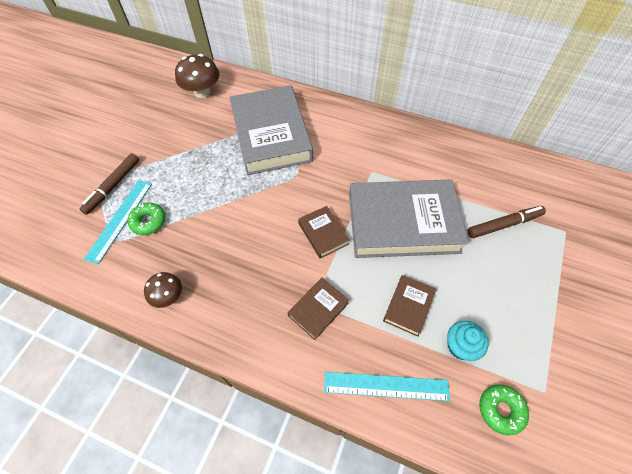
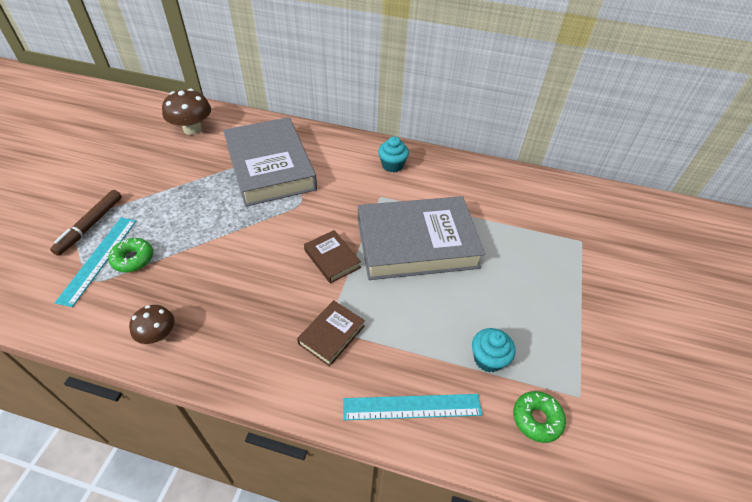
camera: 10 degrees left, 10 degrees down
brown book [383,275,436,337] -> none
brown marker [468,206,546,238] -> none
none -> turquoise cupcake [378,136,409,173]

